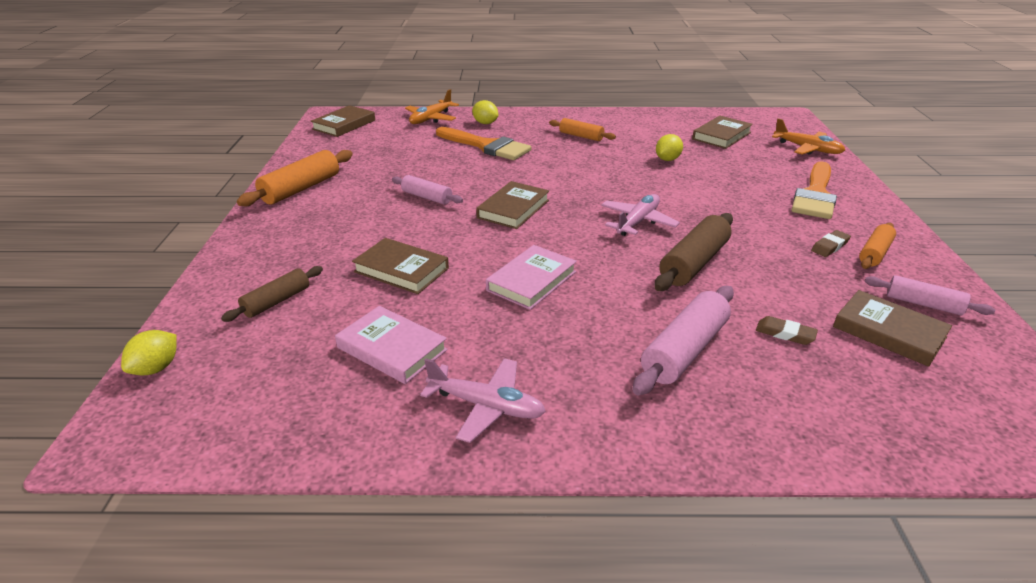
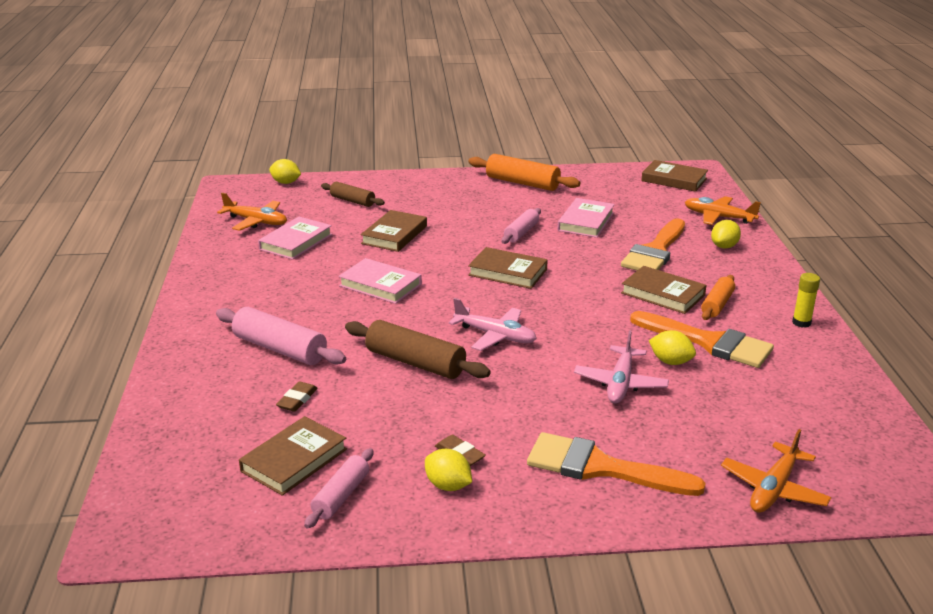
camera: 85 degrees right, 5 degrees down
pink plane [420,358,546,443] -> pink plane moved to [574,330,669,403]
brown book [692,116,753,149] -> brown book moved to [621,266,707,314]
orange rolling pin [859,223,896,269] -> yellow lemon [425,449,472,491]
none -> orange plane [217,193,287,231]
none -> pink book [557,198,615,238]
none -> orange brush [630,311,774,368]
none -> yellow glue stick [792,273,820,328]

